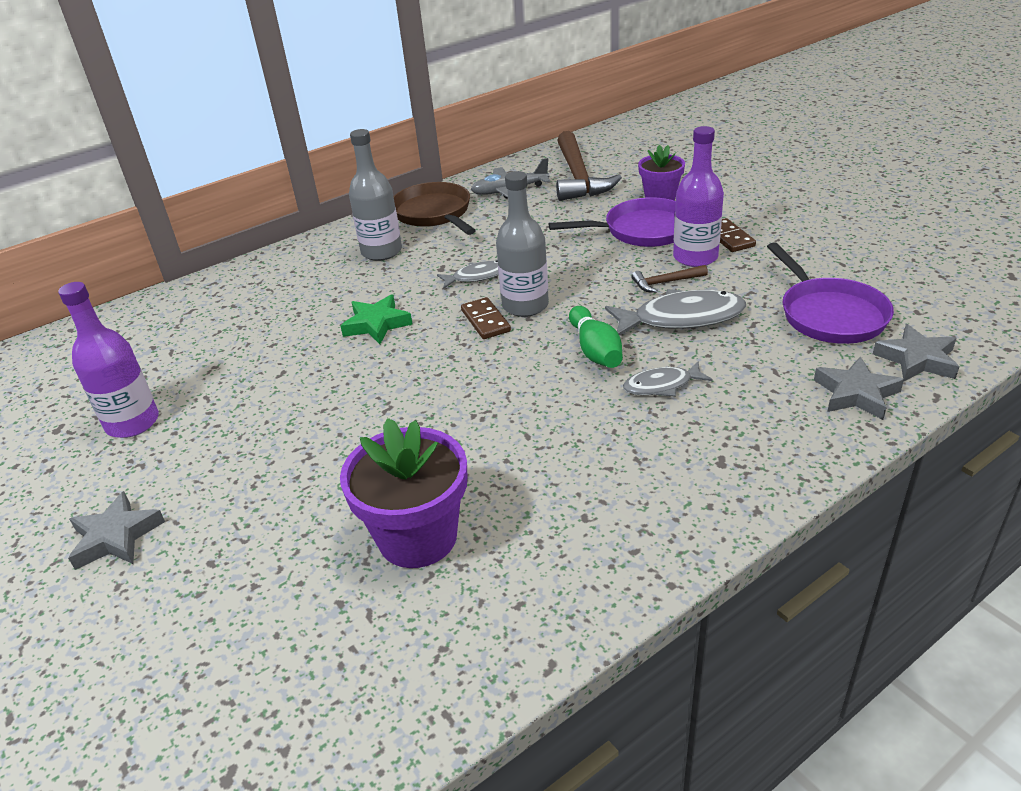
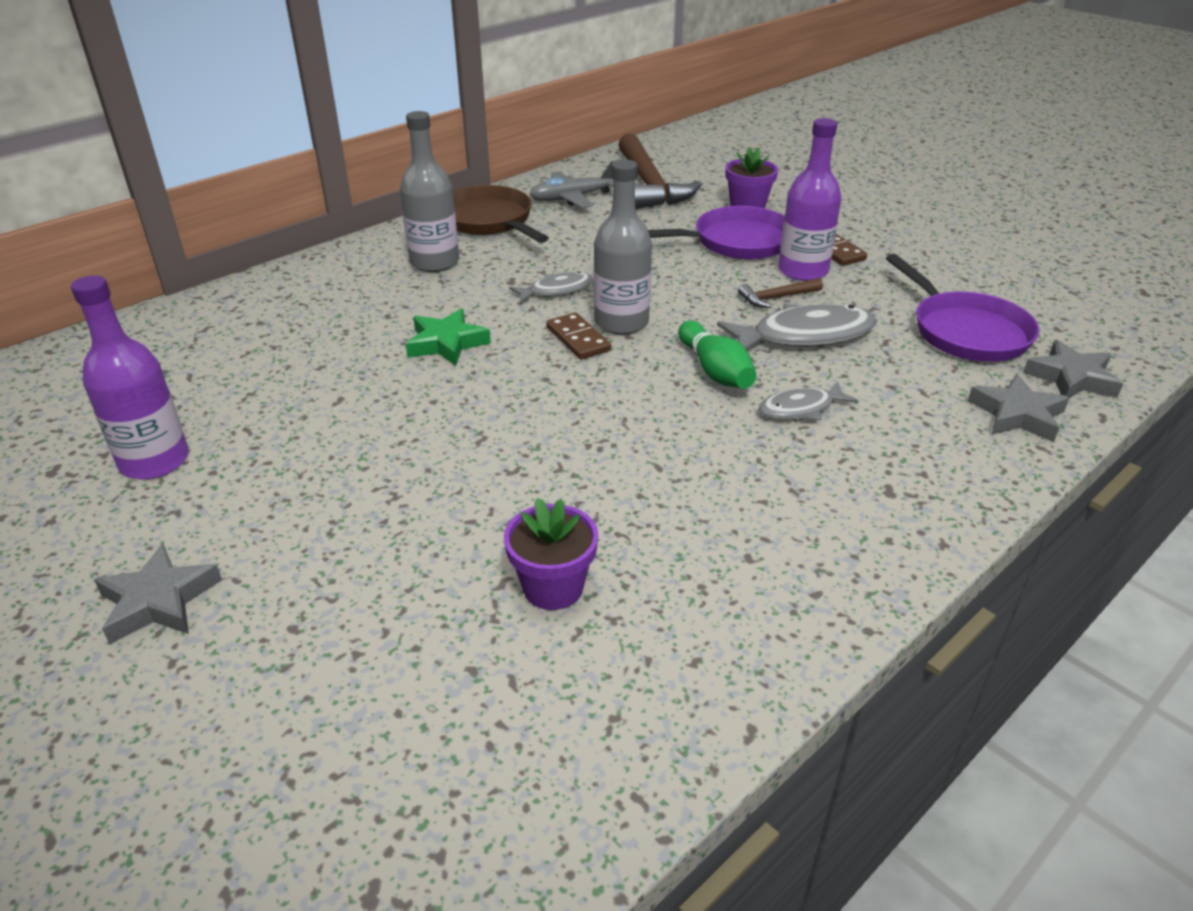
camera: 10 degrees left, 0 degrees up
purple flower pot [340,418,467,568] -> purple flower pot [504,498,598,610], size x0.62

